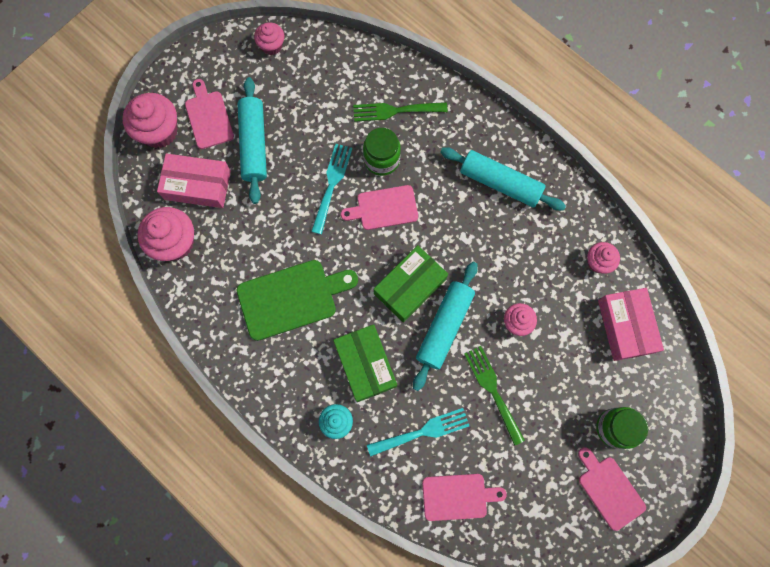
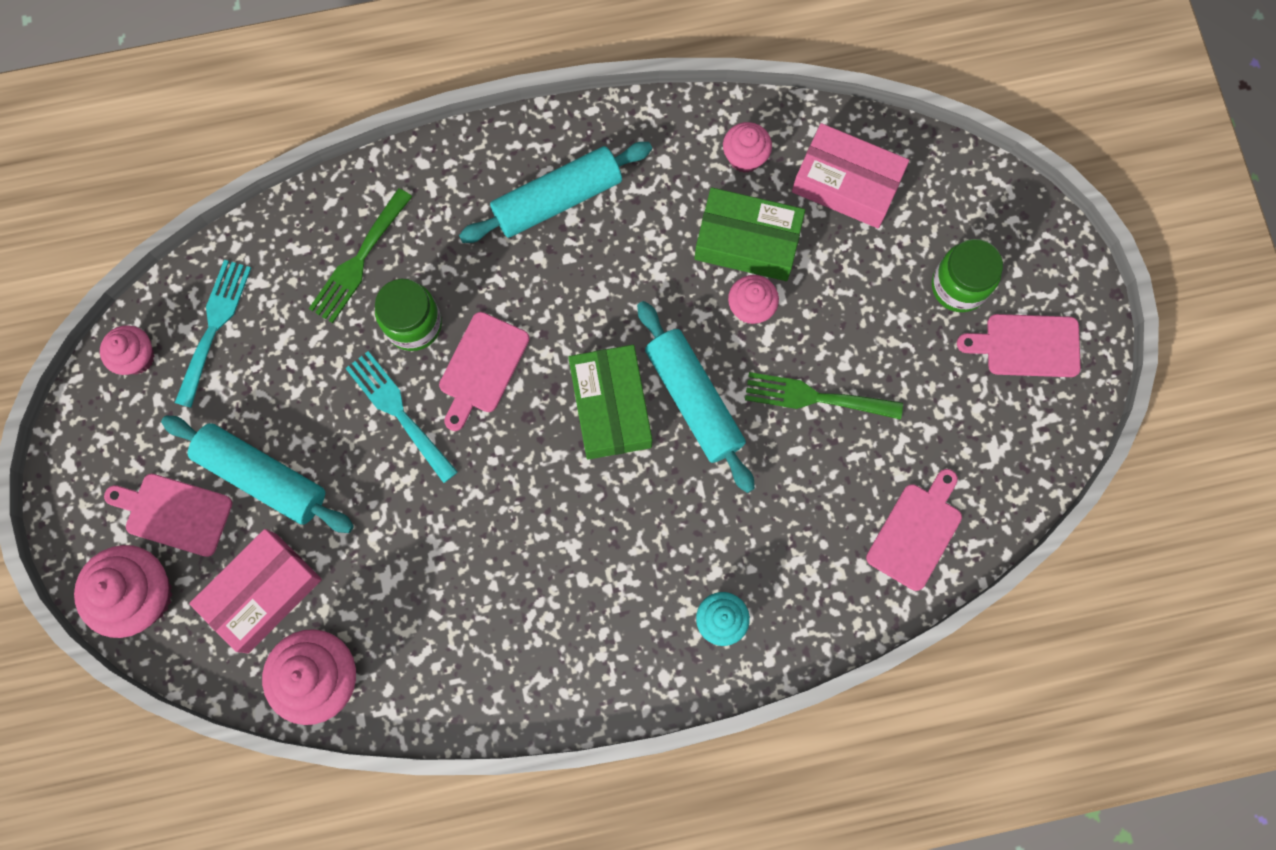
camera: 55 degrees left, 0 degrees up
green cutting board [237,260,358,341] -> none
green box [333,324,397,402] -> green box moved to [694,187,805,281]
turquoise fork [367,408,469,457] -> turquoise fork moved to [175,260,251,408]

